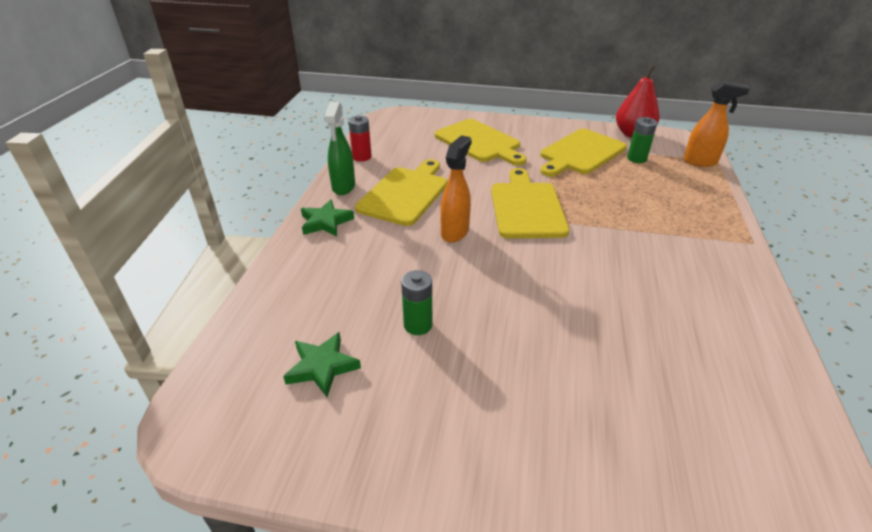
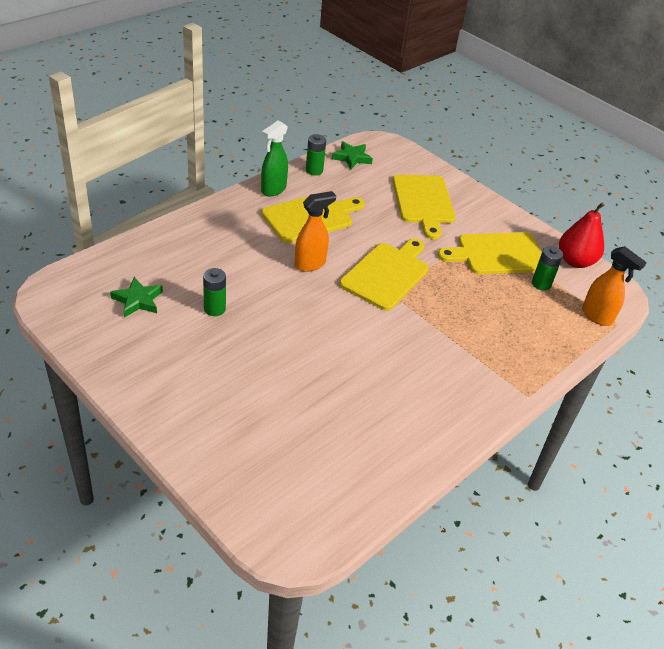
camera: 30 degrees right, 5 degrees up
green star [301,199,354,237] -> green star moved to [332,141,373,169]
red battery [348,115,372,162] -> green battery [306,134,326,176]

